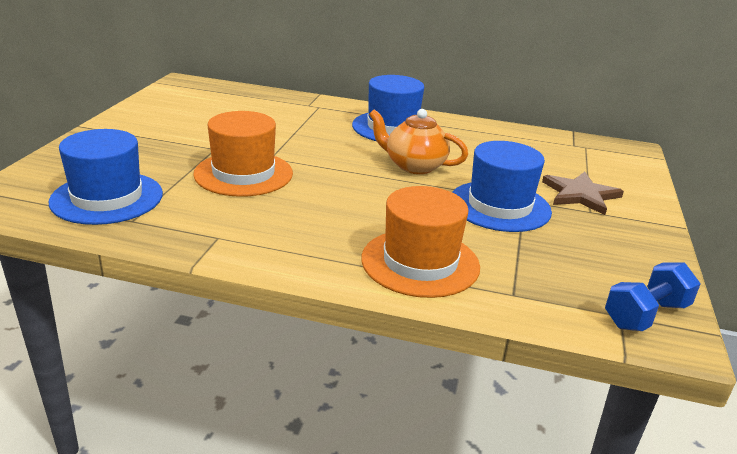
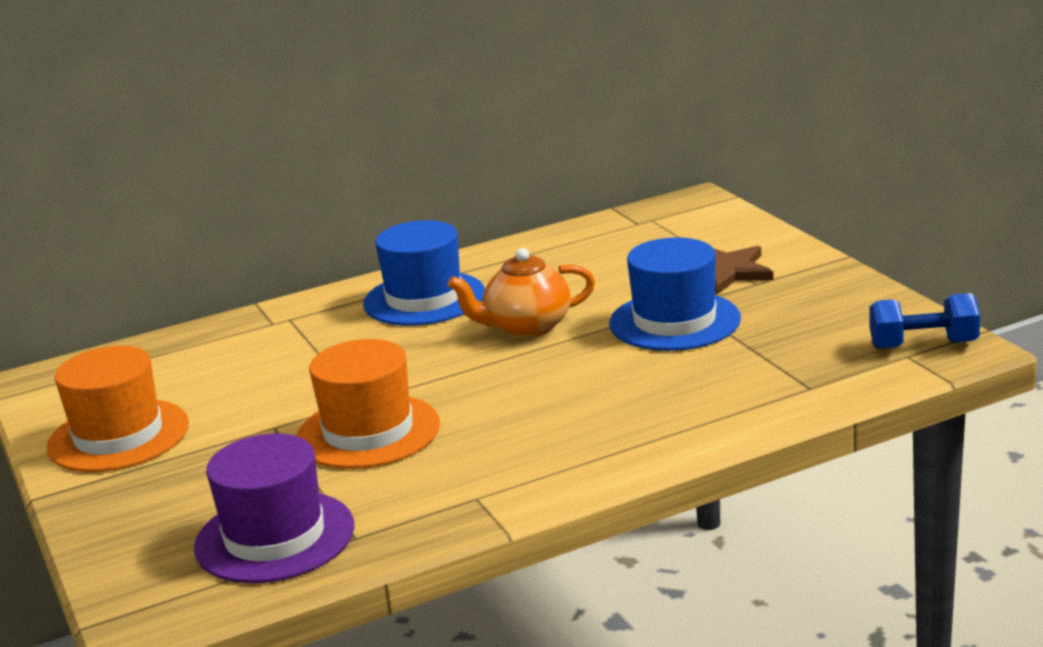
camera: 35 degrees left, 5 degrees down
blue hat [49,129,163,225] -> purple hat [194,433,354,583]
orange hat [361,186,480,298] -> orange hat moved to [47,345,189,472]
blue dumbbell [605,263,701,331] -> blue dumbbell turned 75 degrees clockwise [869,293,980,349]

